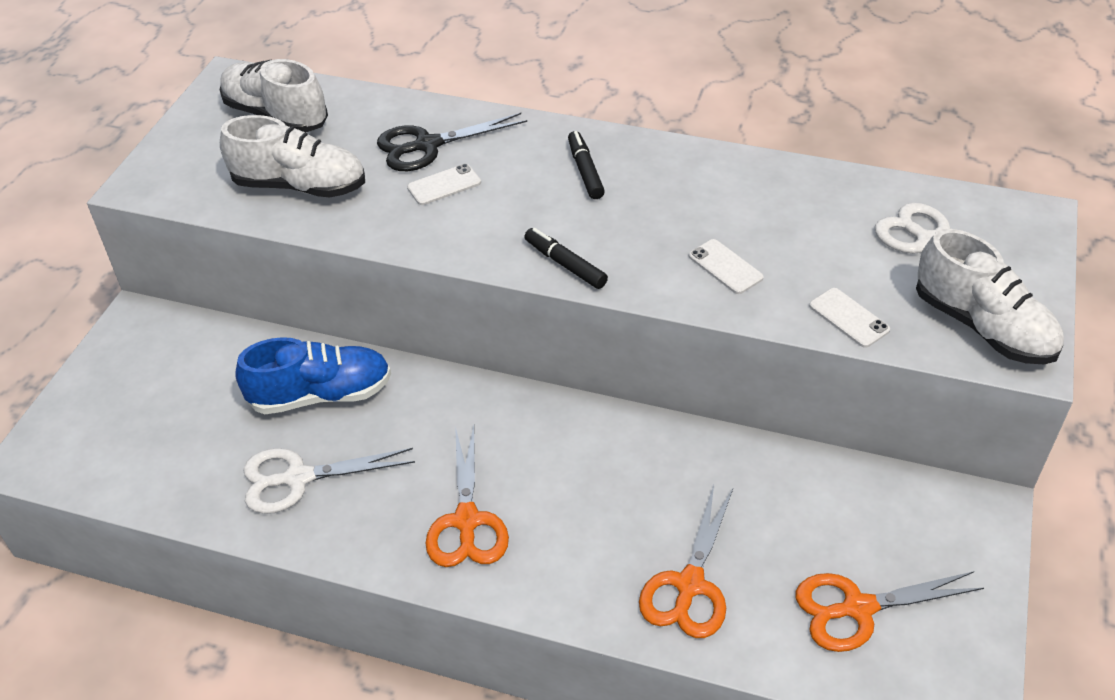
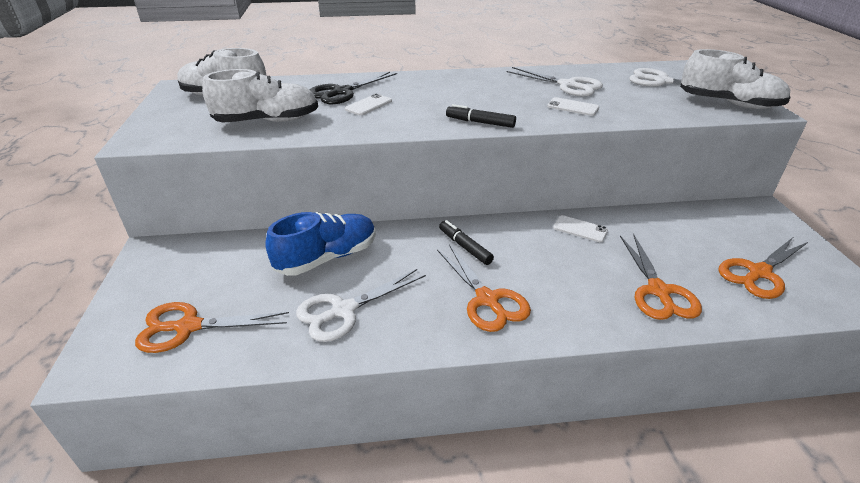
camera: 25 degrees left, 10 degrees down
black marker [568,131,605,199] -> black marker moved to [439,220,494,265]
white phone [809,288,890,348] -> white phone moved to [553,215,608,242]
none -> orange scissors [135,302,289,353]
none -> white scissors [506,67,603,97]

